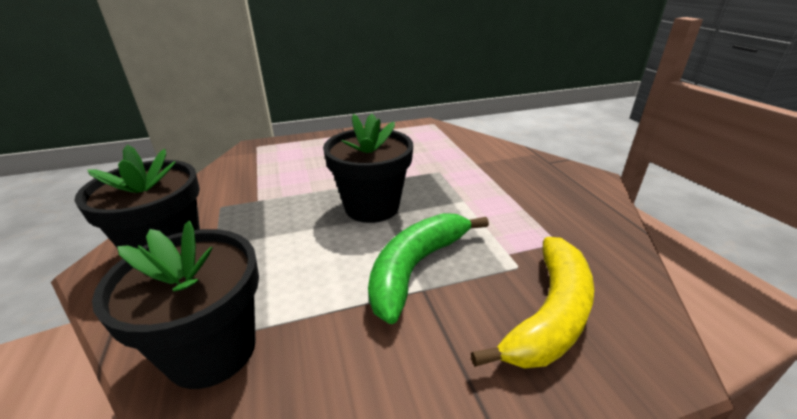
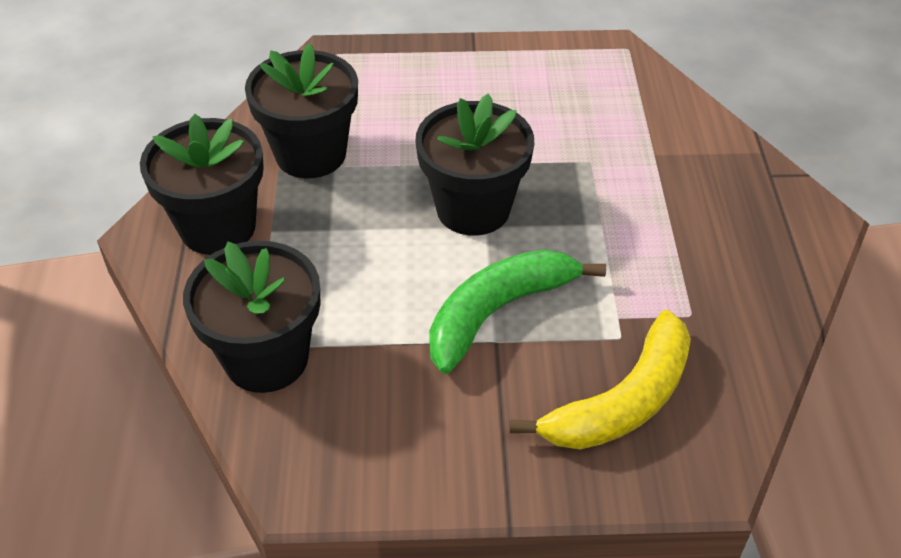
camera: 15 degrees right, 15 degrees up
none -> black flower pot [245,43,358,178]

